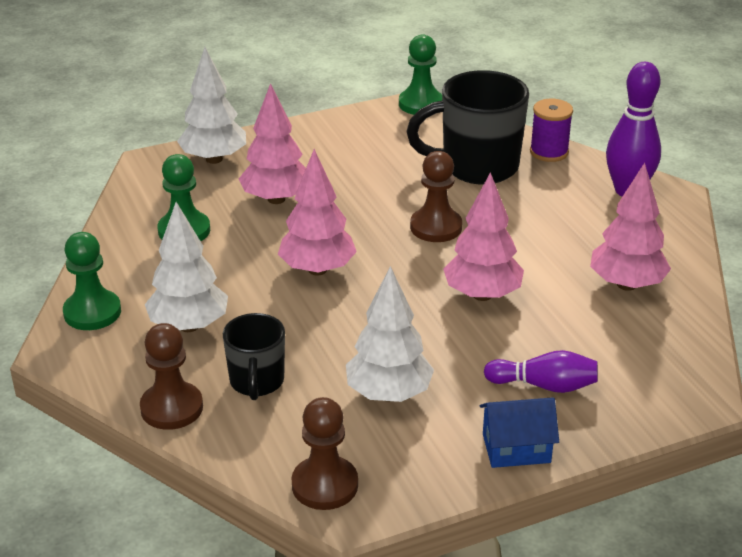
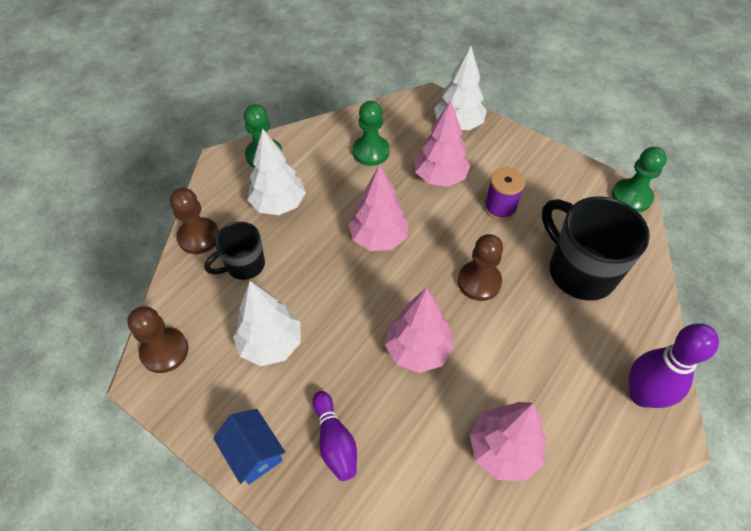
camera: 60 degrees right, 20 degrees up
purple spool [530,99,573,162] -> purple spool moved to [484,167,525,220]

